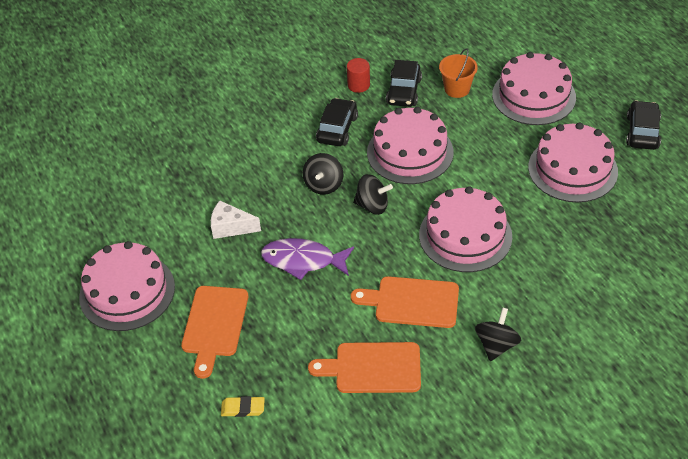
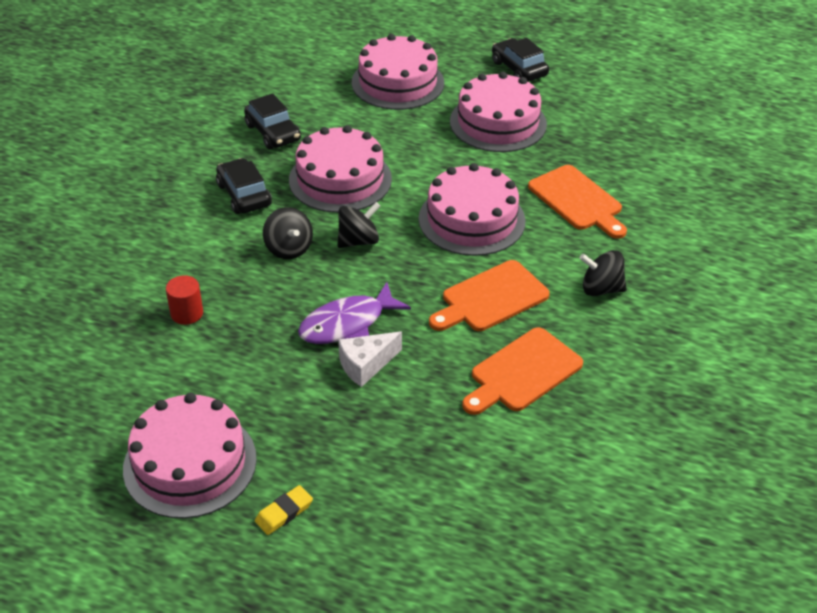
camera: 45 degrees left, 5 degrees down
orange cutting board [181,286,248,379] -> orange cutting board moved to [528,165,627,239]
white cheese [211,201,261,239] -> white cheese moved to [338,331,402,387]
yellow eraser [221,396,265,417] -> yellow eraser moved to [255,485,313,535]
red cylinder [347,58,370,93] -> red cylinder moved to [166,275,203,325]
orange bucket [439,48,478,98] -> none
black spinning top [475,308,521,361] -> black spinning top turned 60 degrees counterclockwise [580,250,627,296]

